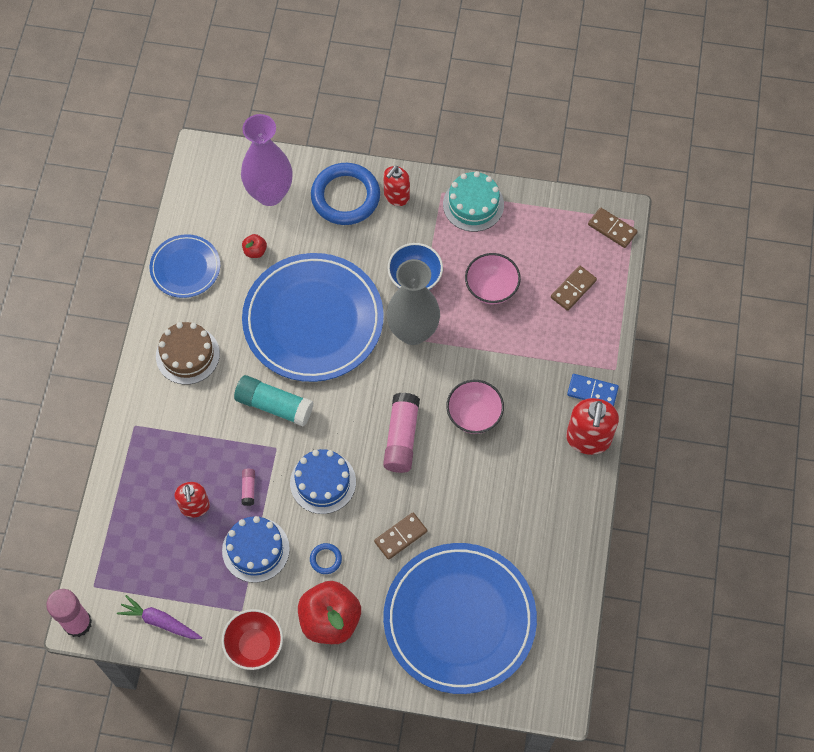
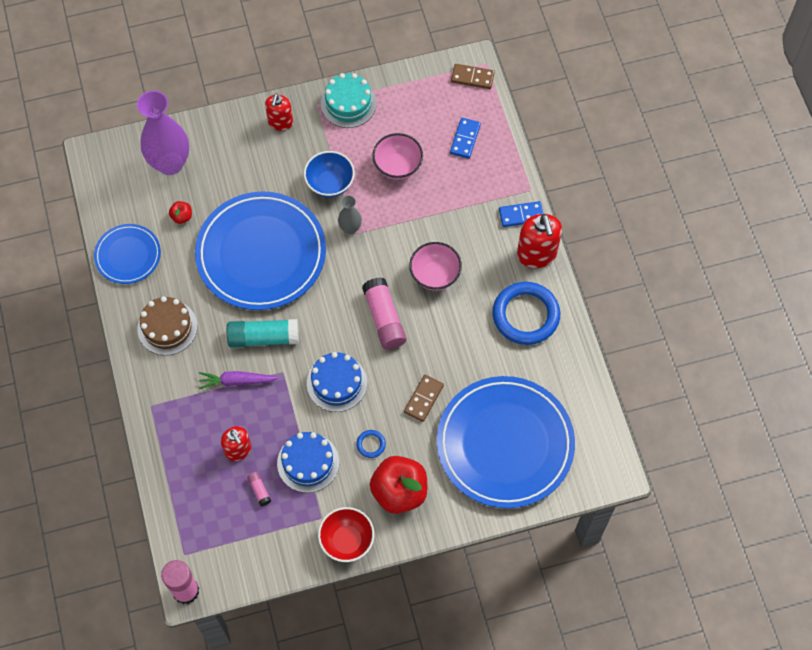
camera: 25 degrees left, 0 degrees up
purple carrot [117,595,202,639] -> purple carrot moved to [199,371,278,390]
pink glue stick [241,469,255,506] -> pink glue stick moved to [247,472,271,506]
blue ring [311,163,380,225] -> blue ring moved to [492,282,560,345]
grey vase [387,259,440,345] -> grey vase [338,195,362,234], size x0.49
brown domino [551,266,597,311] -> blue domino [450,118,481,159]

